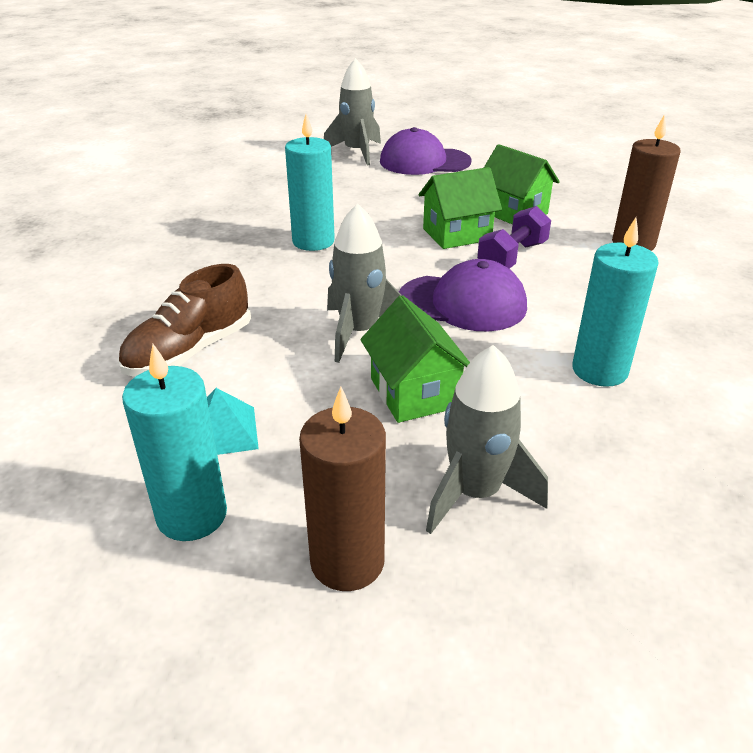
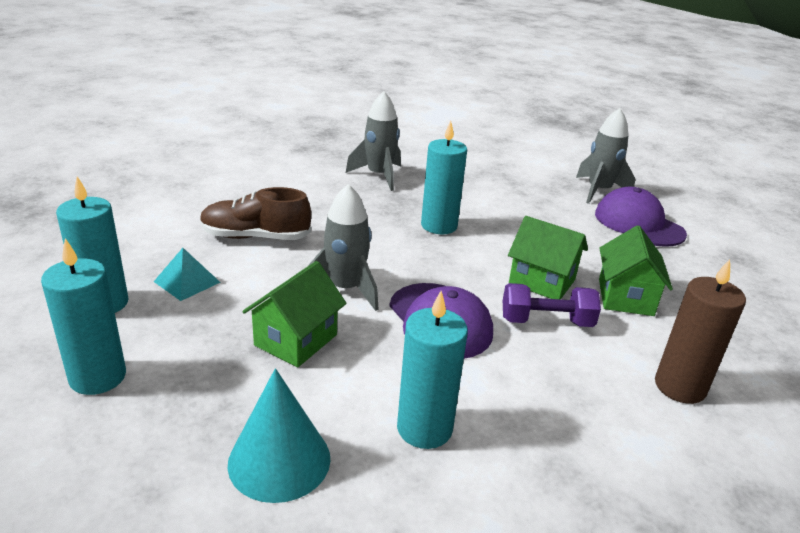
camera: 50 degrees right, 5 degrees down
brown candle [299,387,386,591] -> turquoise candle [41,238,126,395]
grey rocket [426,345,548,534] -> grey rocket moved to [346,91,401,191]
none -> turquoise cone [228,368,330,503]

